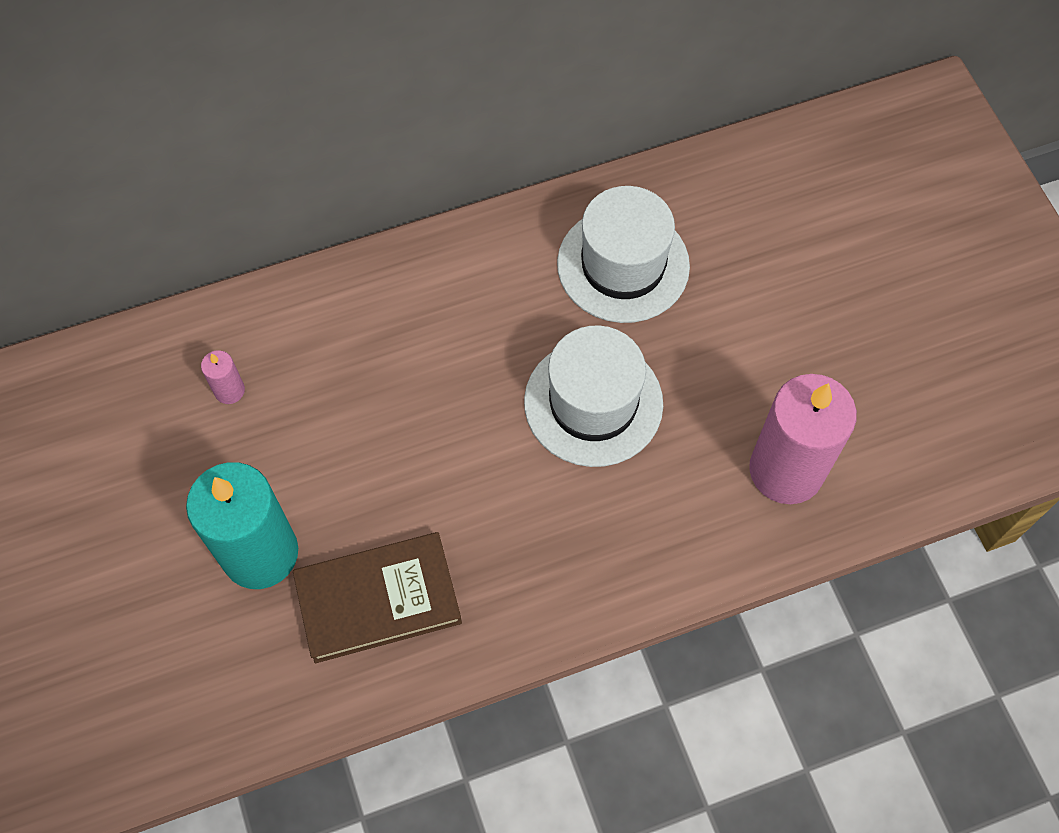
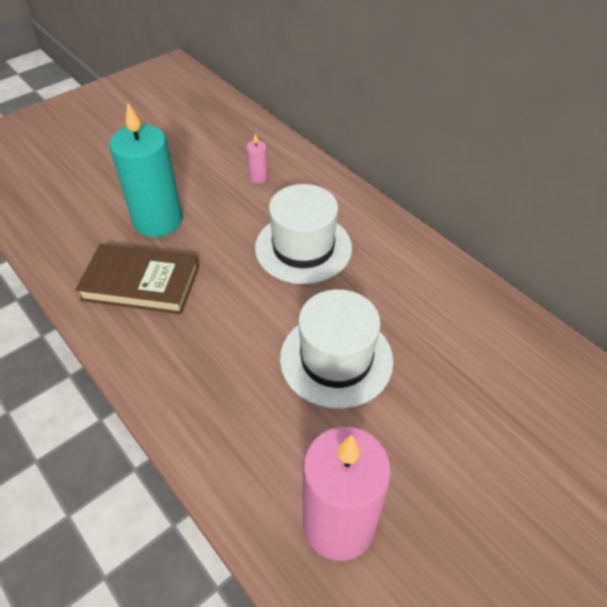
camera: 70 degrees right, 15 degrees down
brown book [293,532,462,663] -> brown book turned 45 degrees counterclockwise [75,244,199,314]
white hat [557,186,690,323] -> white hat moved to [255,184,352,284]

